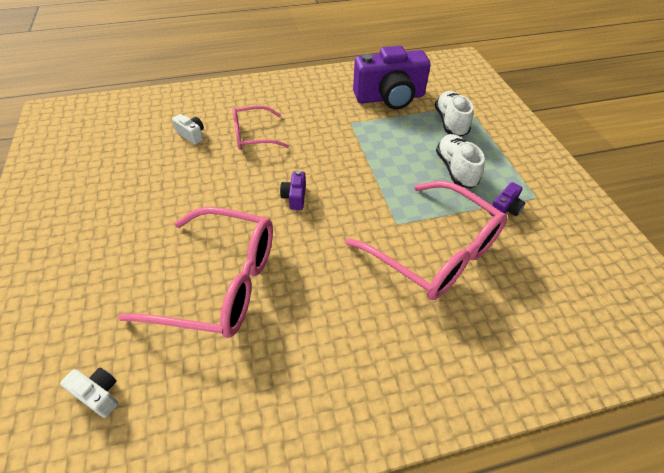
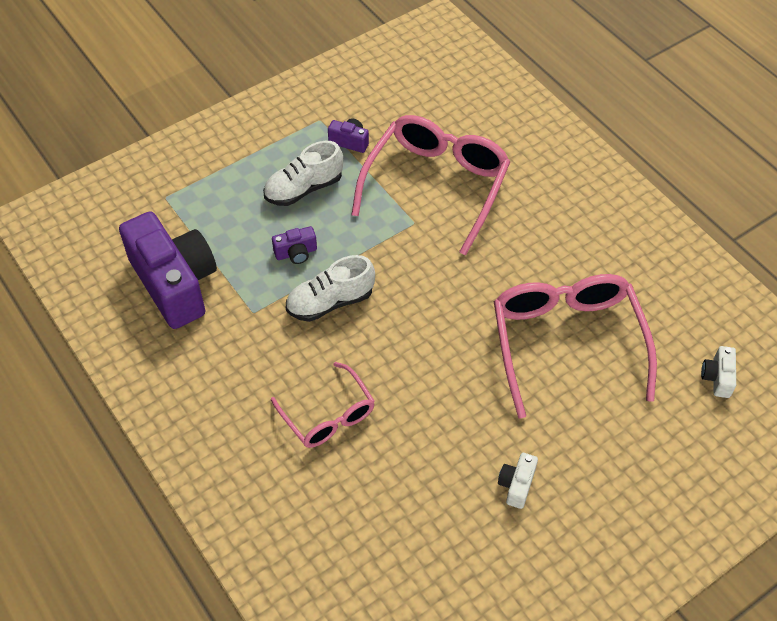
camera: 110 degrees left, 5 degrees up
white camera [172,114,204,145] -> white camera moved to [498,453,538,509]
purple camera [280,171,306,210] -> purple camera moved to [272,226,317,264]
white shoe [435,91,473,137] -> white shoe moved to [286,255,375,322]

